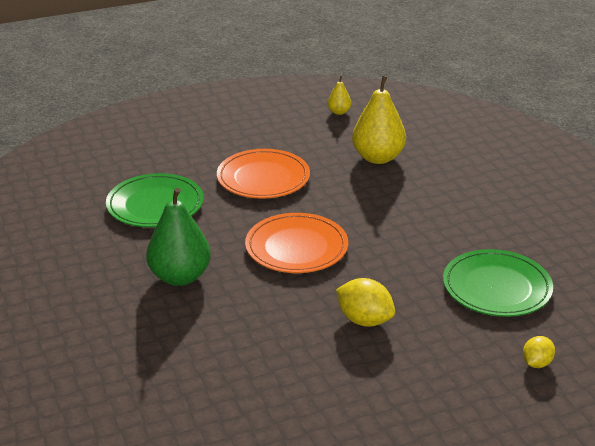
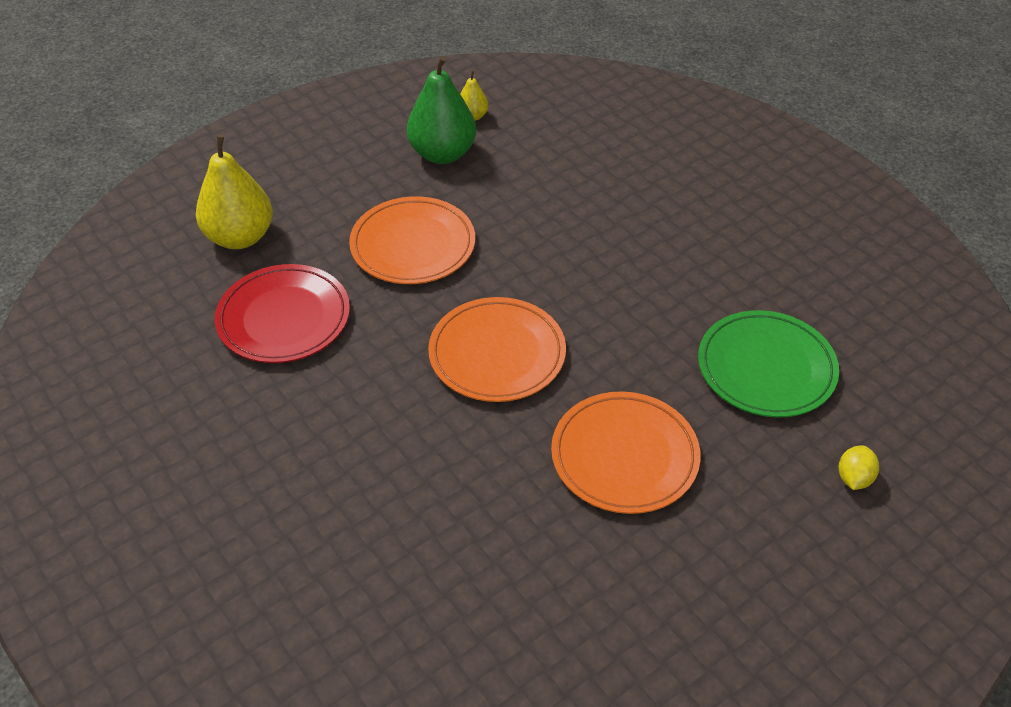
camera: 15 degrees left, 15 degrees up
green plate [106,173,204,227] -> red plate [215,264,350,363]
green pear [146,188,211,286] -> green pear moved to [407,56,476,164]
yellow lemon [336,278,395,327] -> orange plate [551,391,701,514]
yellow pear [352,76,406,164] -> yellow pear moved to [196,135,273,249]

